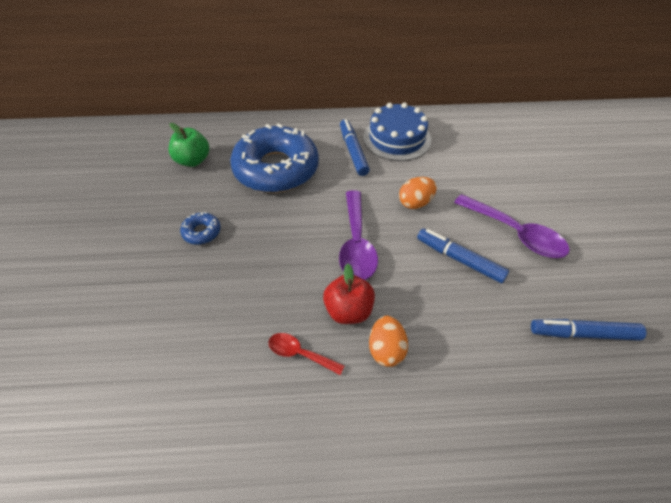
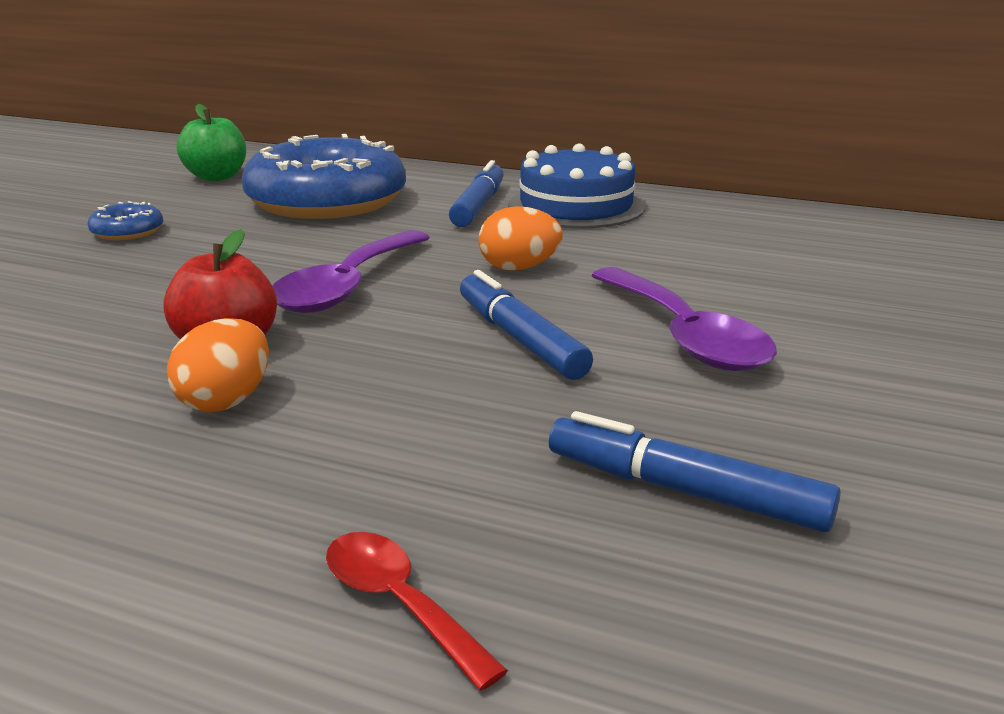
camera: 25 degrees right, 25 degrees down
red spoon [268,333,345,375] -> red spoon moved to [326,532,508,691]

